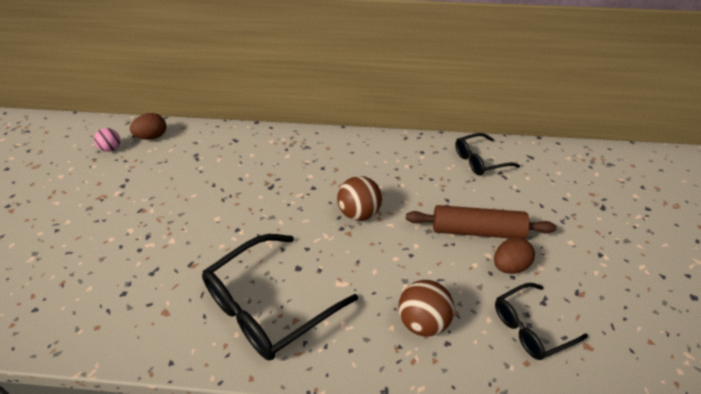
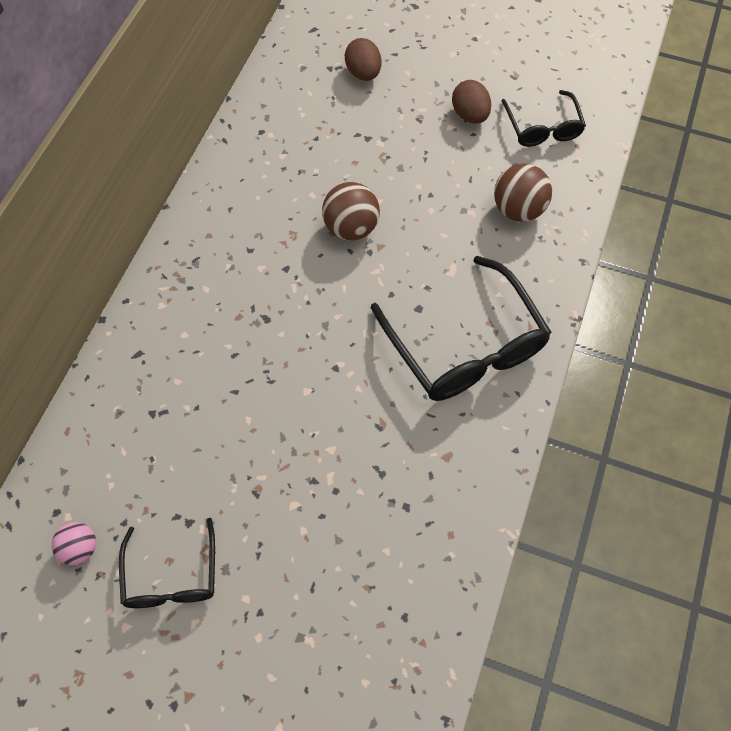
camera: 75 degrees left, 20 degrees up
brown egg [130,113,166,140] -> brown egg moved to [345,38,381,81]
brown rolling pin [406,205,557,239] -> none
black glasses [455,133,520,175] -> black glasses moved to [119,518,215,608]

